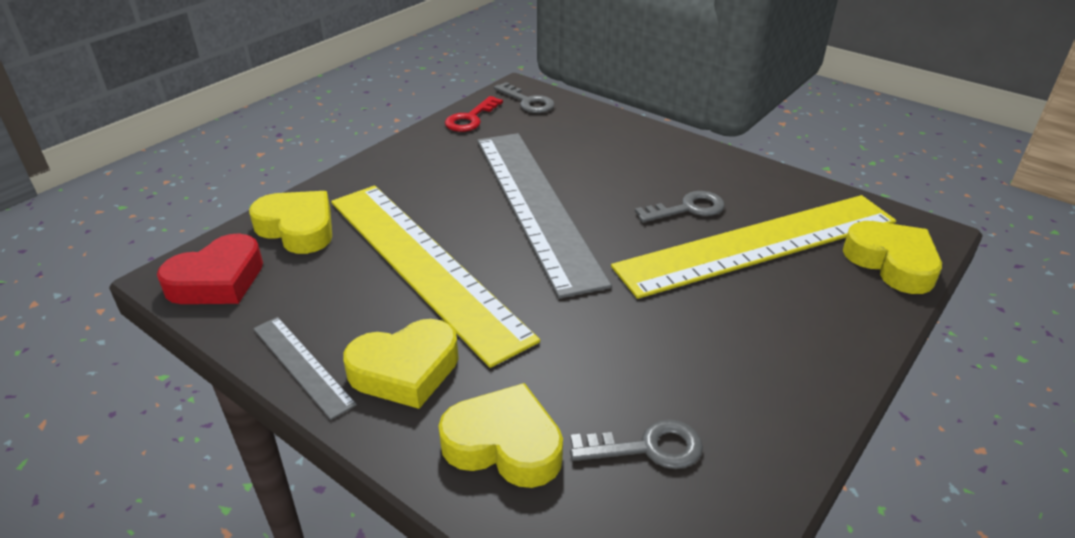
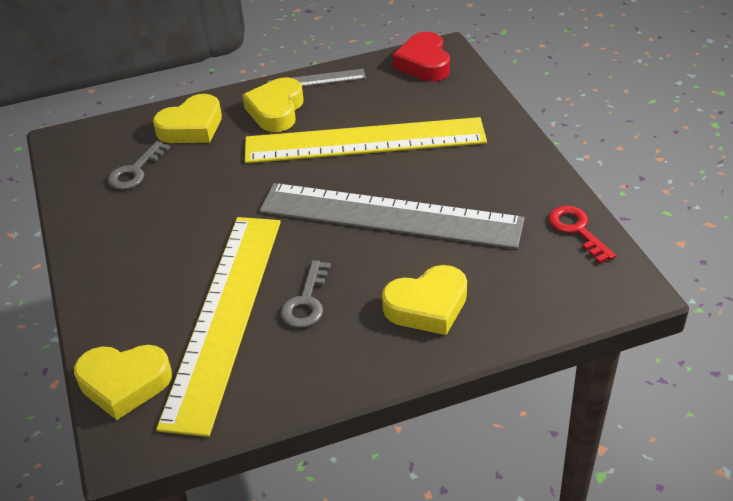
camera: 125 degrees right, 5 degrees up
yellow heart [249,191,332,254] -> yellow heart moved to [382,265,467,335]
grey key [494,82,555,113] -> none

